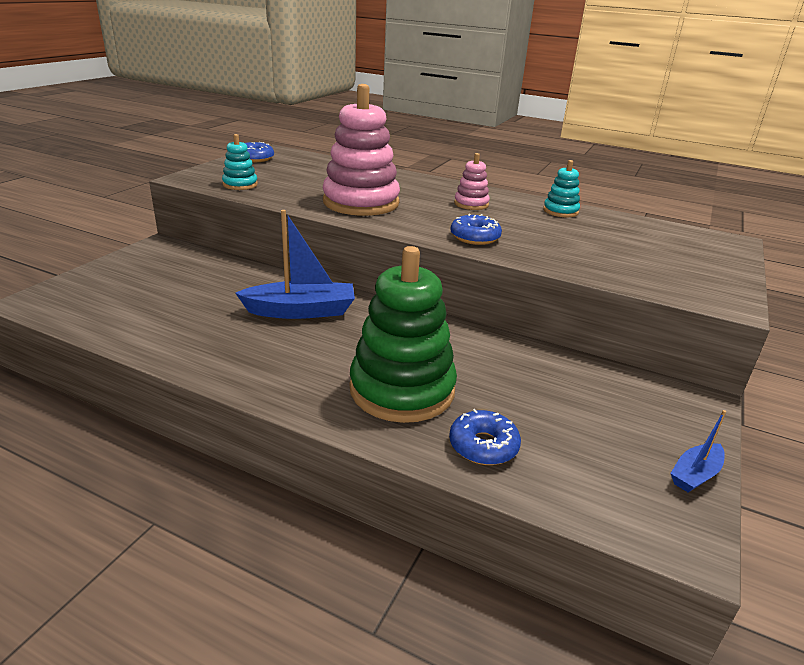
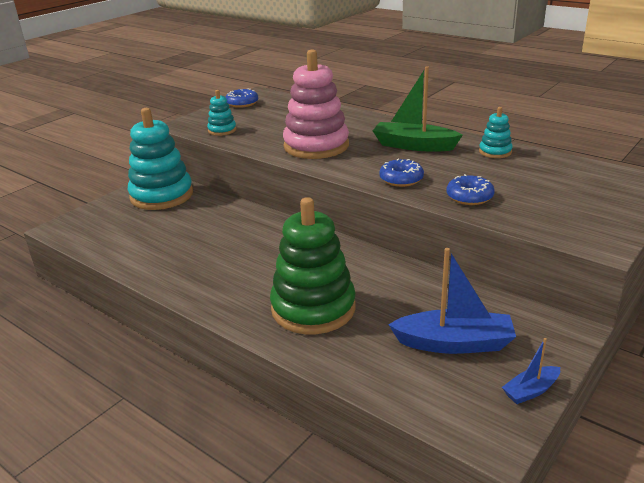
camera: 15 degrees right, 0 degrees up
blue boat [235,210,355,319] -> blue boat moved to [388,248,516,354]
blue donut [449,409,521,465] -> blue donut moved to [446,174,495,205]
pink stacking toy [454,153,490,210] -> green boat [373,66,463,151]
none -> turquoise stacking toy [128,108,193,210]

